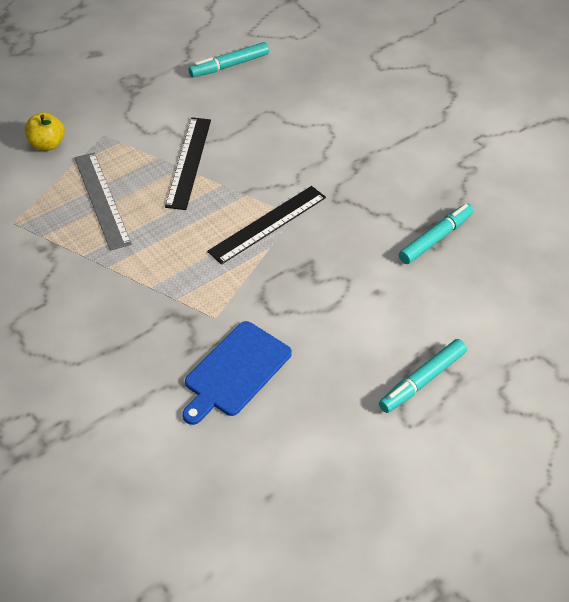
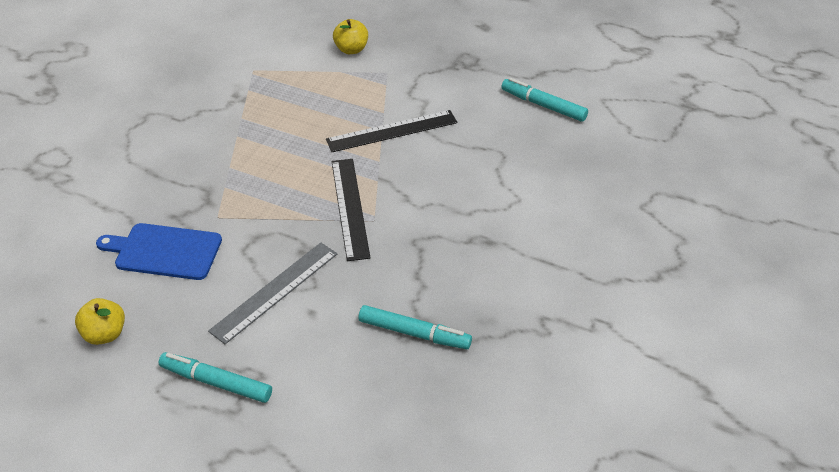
camera: 65 degrees right, 5 degrees down
grey ruler [74,153,132,251] -> grey ruler moved to [208,242,337,344]
black ruler [207,186,326,265] -> black ruler turned 60 degrees clockwise [332,159,371,261]
none -> yellow apple [75,298,125,345]

